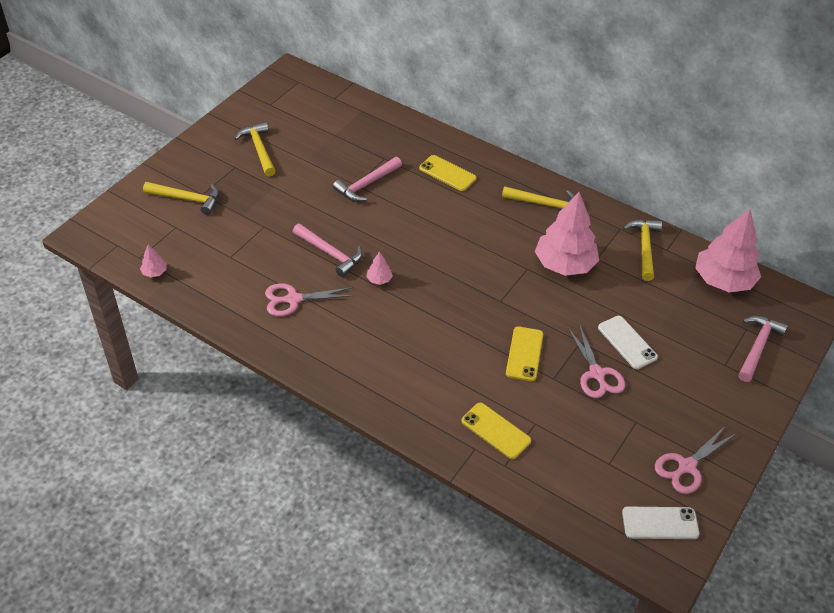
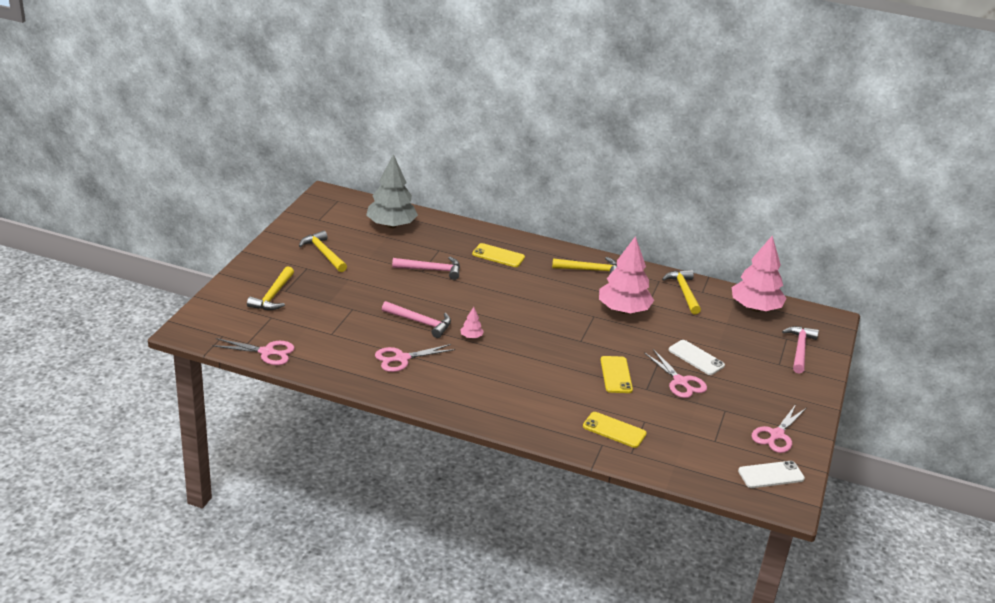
camera: 15 degrees left, 15 degrees down
pink tree [140,244,167,277] -> pink scissors [212,338,295,365]
yellow hammer [143,182,219,215] -> yellow hammer turned 105 degrees clockwise [247,266,294,310]
pink hammer [333,157,402,202] -> pink hammer turned 120 degrees counterclockwise [392,257,460,280]
none -> grey tree [366,154,418,228]

